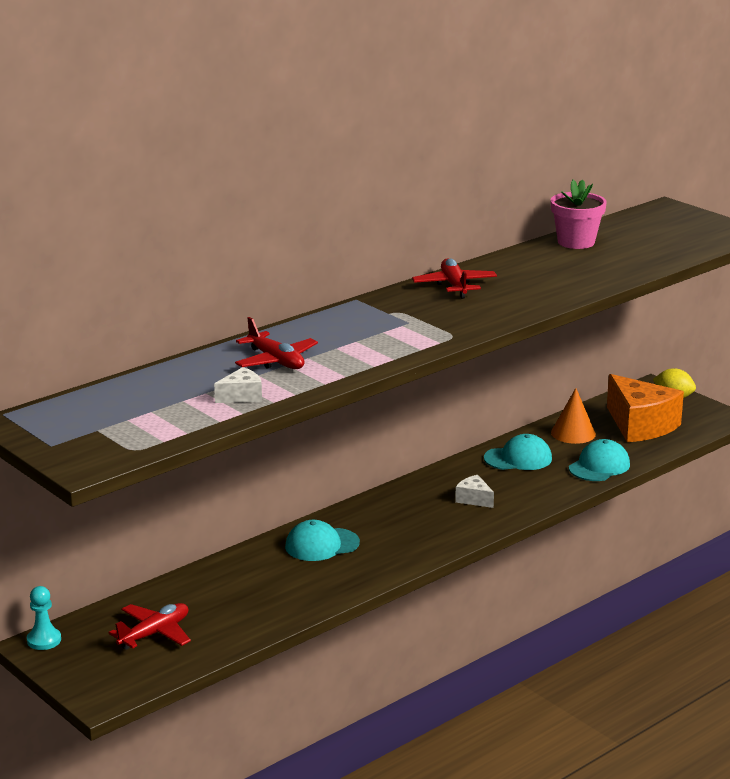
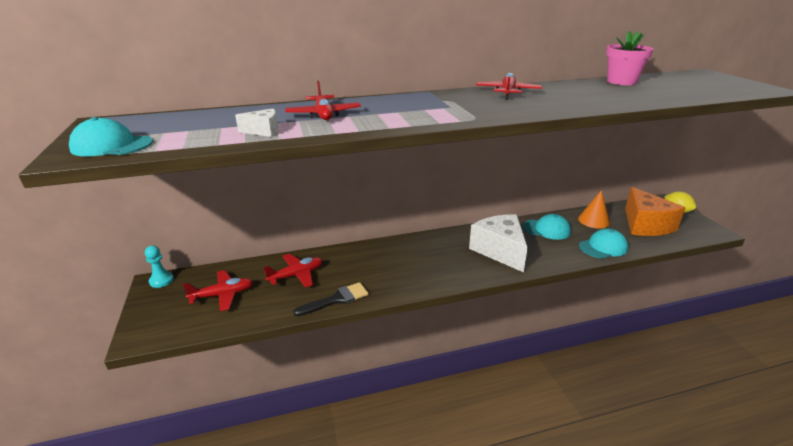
camera: 25 degrees right, 5 degrees up
turquoise cap [285,520,360,561] -> turquoise cap moved to [69,117,153,156]
white cheese [455,475,494,508] -> white cheese [469,214,528,272], size x2.24
none -> red plane [264,254,323,288]
none -> black brush [293,282,368,316]

